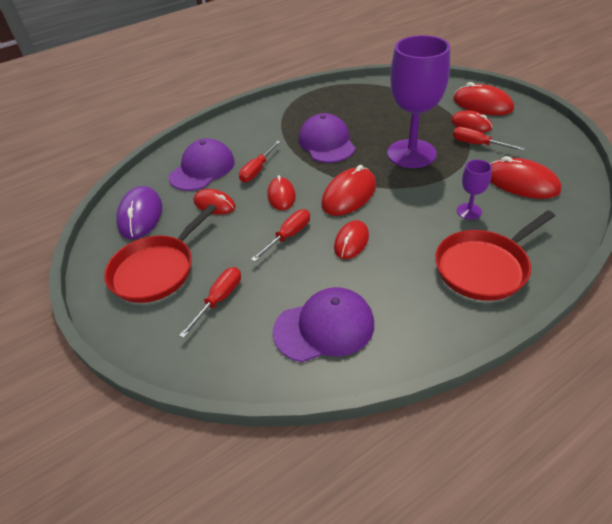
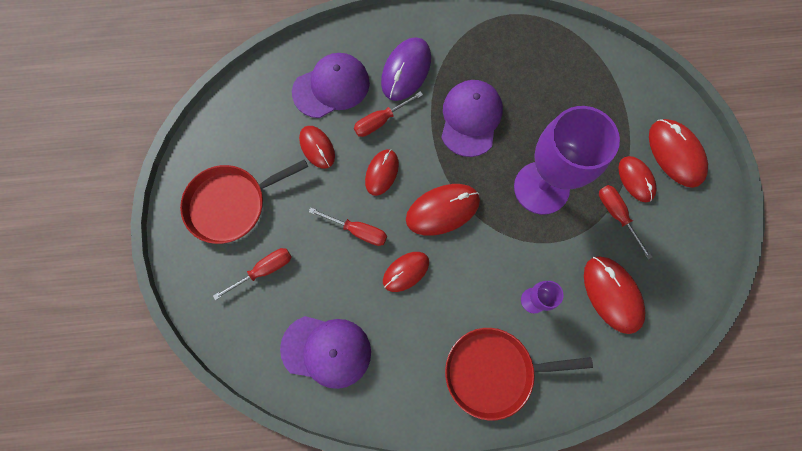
camera: 25 degrees right, 30 degrees up
purple mouse [116,186,162,239] -> purple mouse moved to [381,37,431,101]
red screwdriver [251,209,310,262] -> red screwdriver turned 45 degrees clockwise [309,208,387,246]

